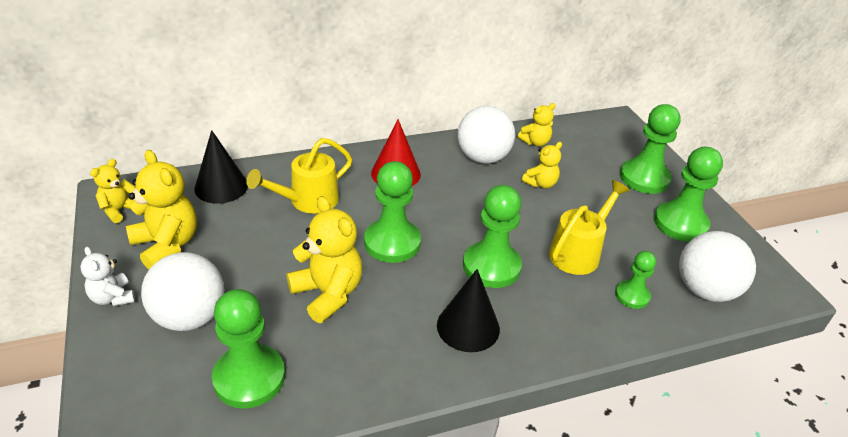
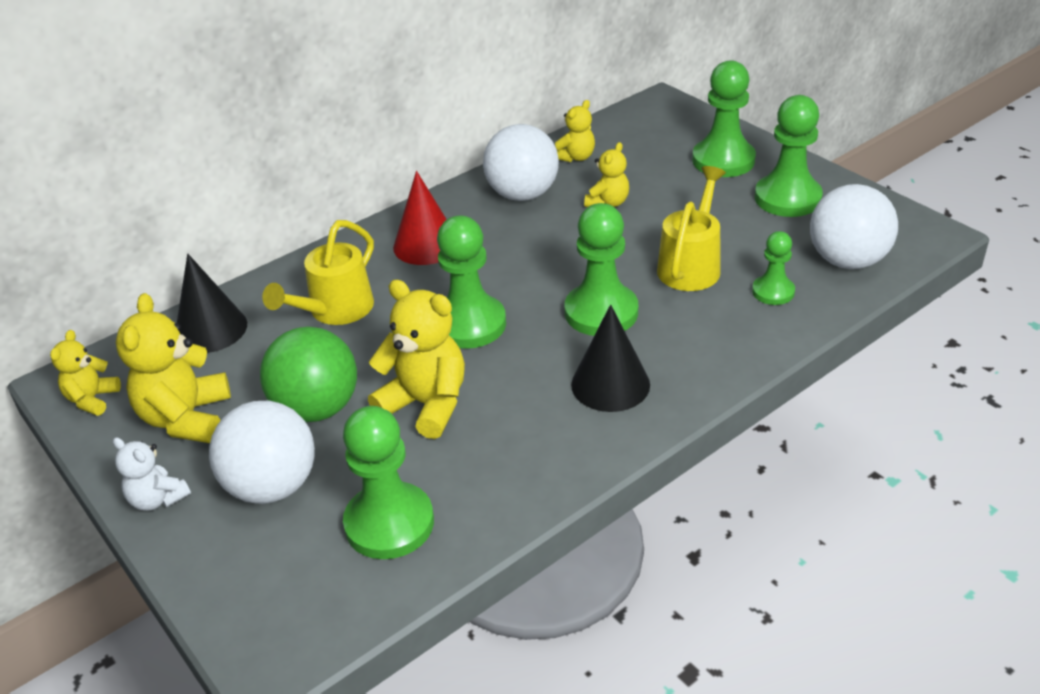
camera: 15 degrees left, 0 degrees up
yellow teddy bear [126,150,197,269] -> yellow teddy bear turned 120 degrees counterclockwise [116,293,231,443]
none -> green ball [260,327,357,422]

